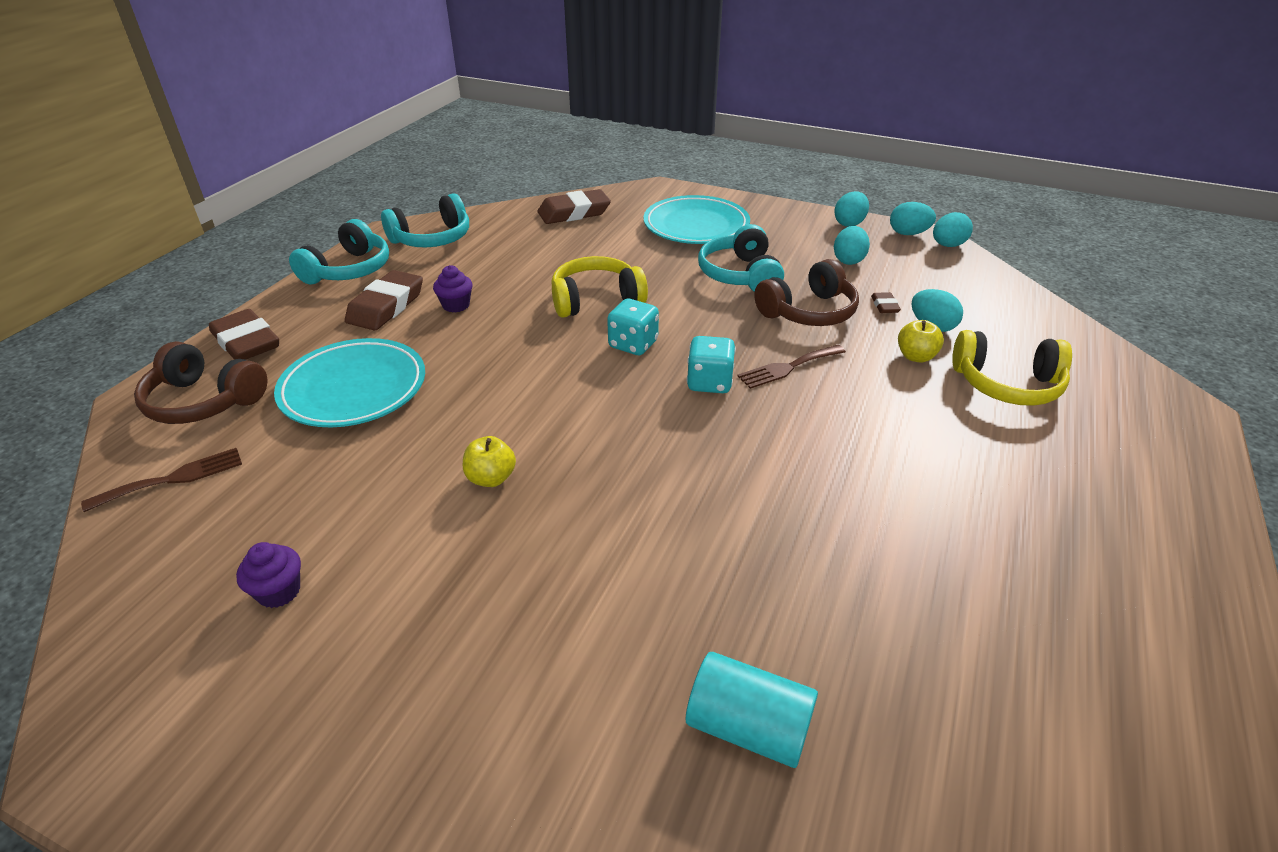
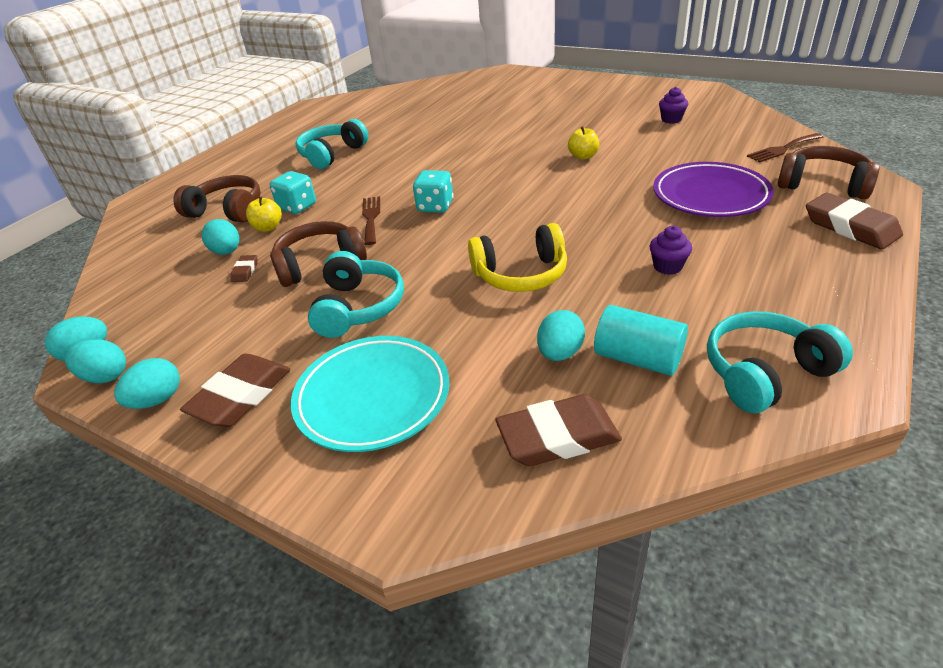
camera: 170 degrees left, 0 degrees up
turquoise plate [274,338,425,427] -> purple plate [653,162,774,217]
turquoise headphones [289,219,389,285] -> turquoise headphones moved to [296,119,369,169]
brown eraser [345,270,423,330] -> brown eraser moved to [180,354,290,427]
turquoise dice [607,299,659,355] -> turquoise dice moved to [270,171,316,214]
turquoise cylinder [686,652,818,768] -> turquoise cylinder moved to [594,305,688,376]
brown fork [738,345,846,389] -> brown fork turned 75 degrees counterclockwise [362,196,380,245]
turquoise egg [834,226,870,265] -> turquoise egg moved to [537,310,585,361]
yellow headphones [952,330,1072,406] -> brown headphones [173,175,261,223]

